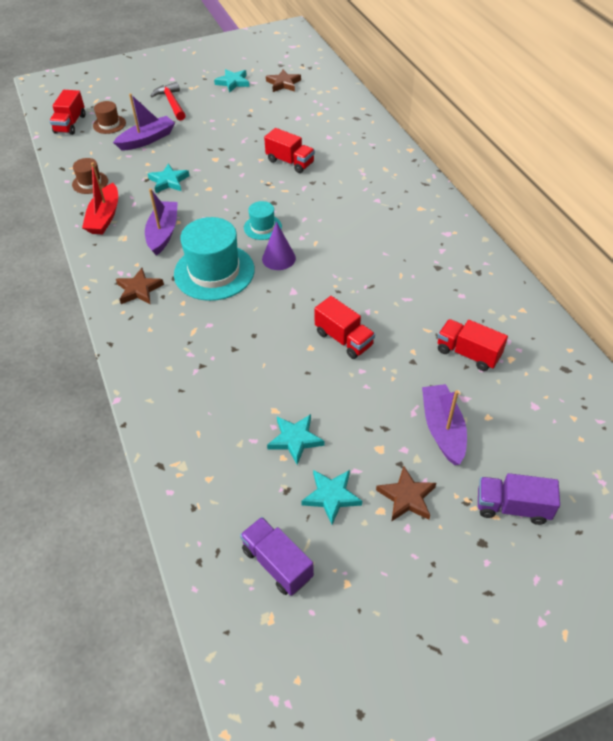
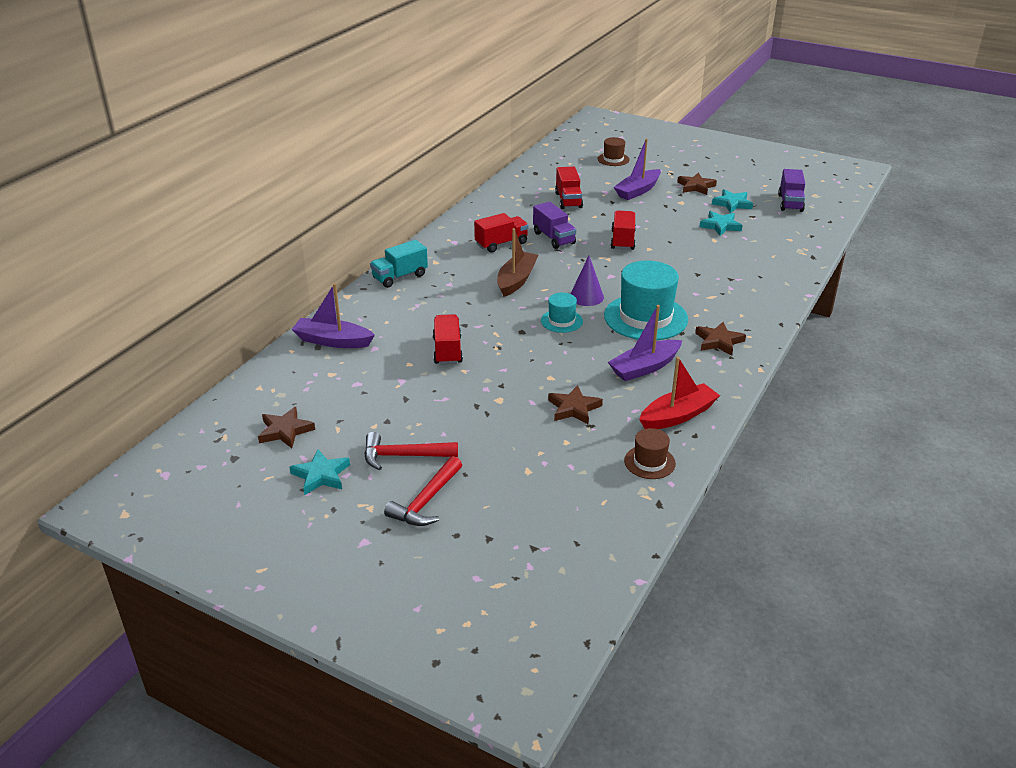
camera: 130 degrees left, 15 degrees down
red truck [49,90,85,135] -> red truck moved to [474,213,529,253]
brown hat [93,101,126,134] -> brown hat moved to [598,137,630,166]
purple boat [113,93,175,151] -> purple boat moved to [291,283,375,348]
turquoise star [148,163,189,193] -> brown star [548,385,603,425]
purple truck [478,473,560,525] -> purple truck moved to [533,202,576,249]
none -> red hammer [364,432,458,470]
none -> turquoise truck [370,240,428,288]
none -> brown boat [497,228,538,297]

